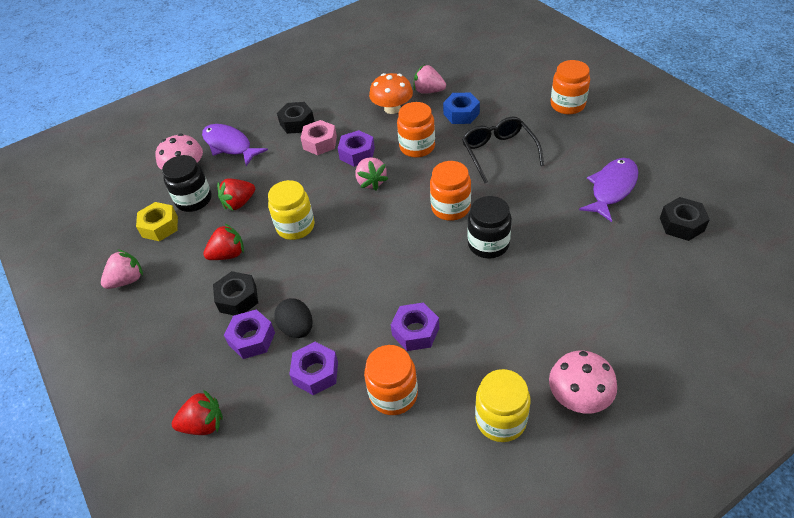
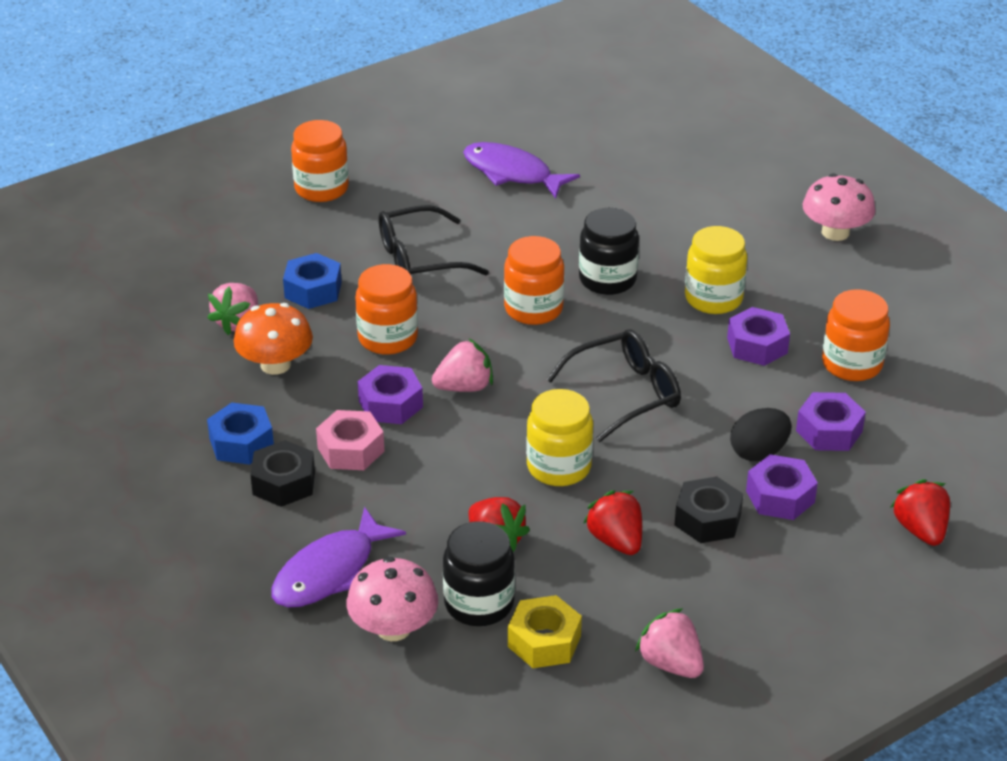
camera: 95 degrees left, 10 degrees down
yellow jar [475,369,530,442] -> yellow jar moved to [685,226,747,314]
black nut [660,197,710,241] -> none
none -> blue nut [207,403,274,465]
none -> black glasses [546,329,681,442]

